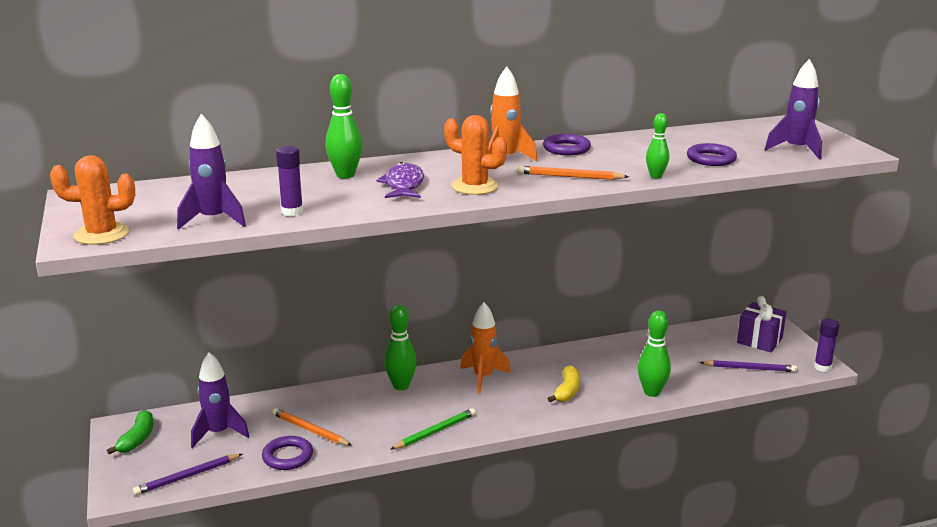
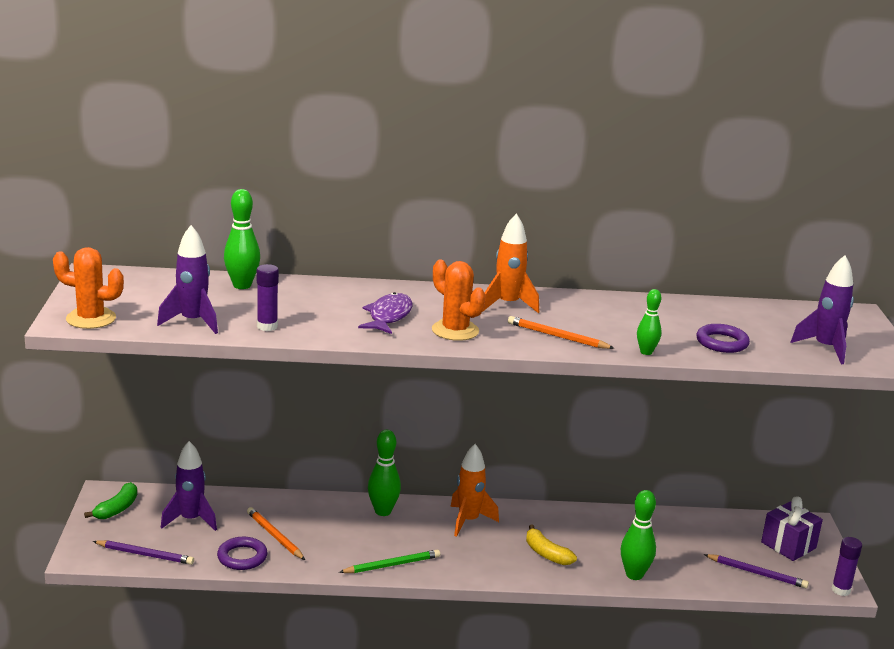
camera: 15 degrees right, 0 degrees up
purple pencil [133,454,242,495] -> purple pencil turned 150 degrees counterclockwise [93,540,194,565]
green bowling pin [326,74,363,178] -> green bowling pin moved to [224,189,260,289]
purple ring [543,134,591,155] -> none
yellow banana [547,365,580,402] -> yellow banana turned 105 degrees clockwise [526,525,577,565]

